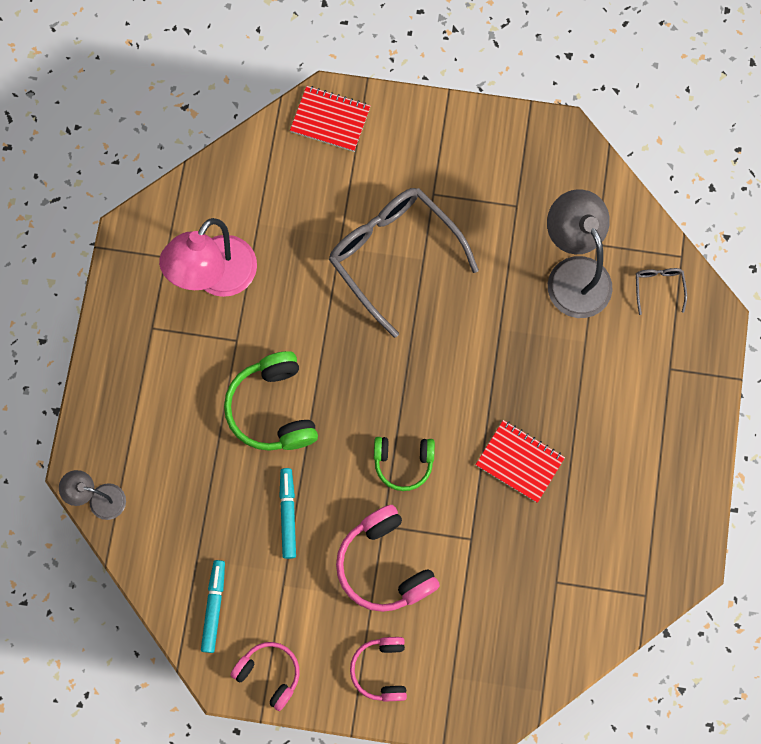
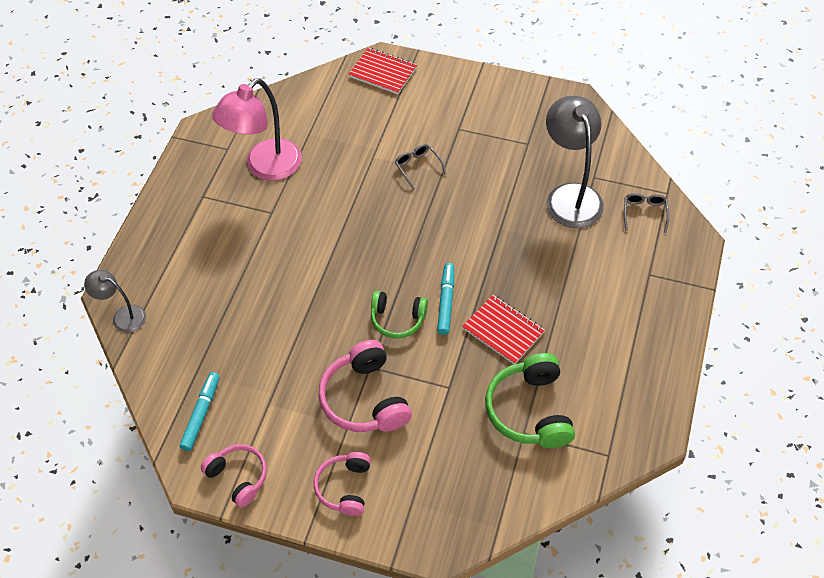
camera: 10 degrees right, 20 degrees down
green headphones [224,351,318,451] -> green headphones moved to [485,353,575,448]
turquoise marker [279,468,296,559] -> turquoise marker moved to [437,263,454,335]
grey glasses [329,188,479,338] -> grey glasses [395,144,446,190], size x0.41

